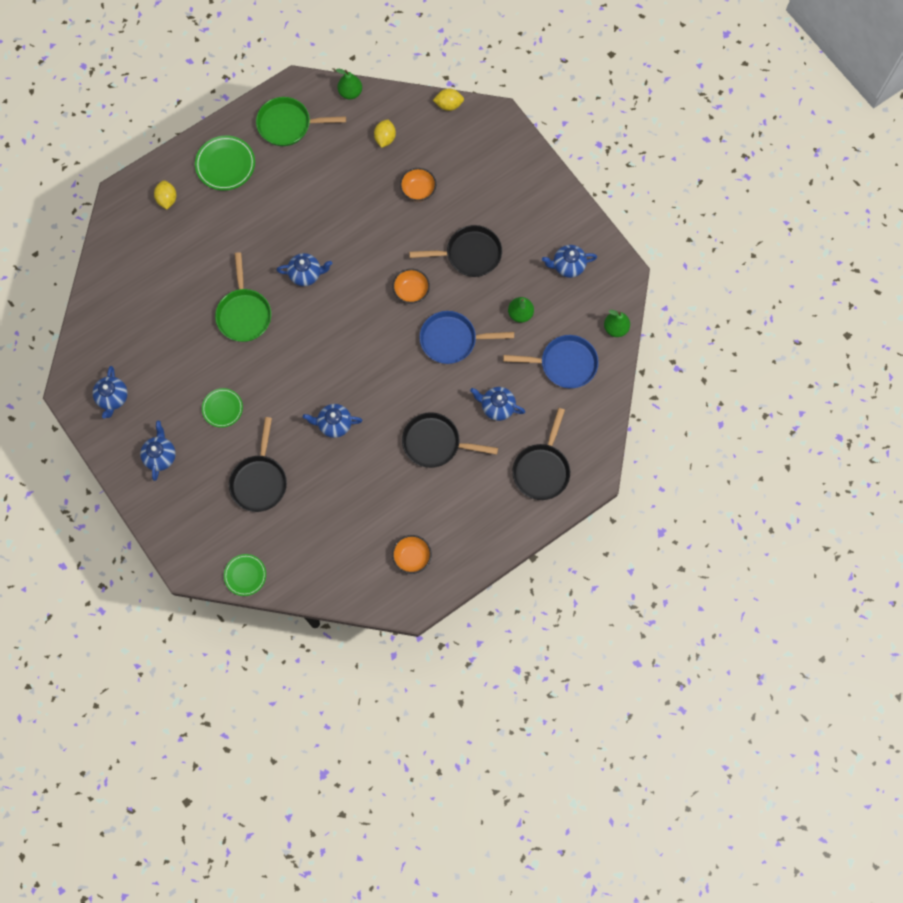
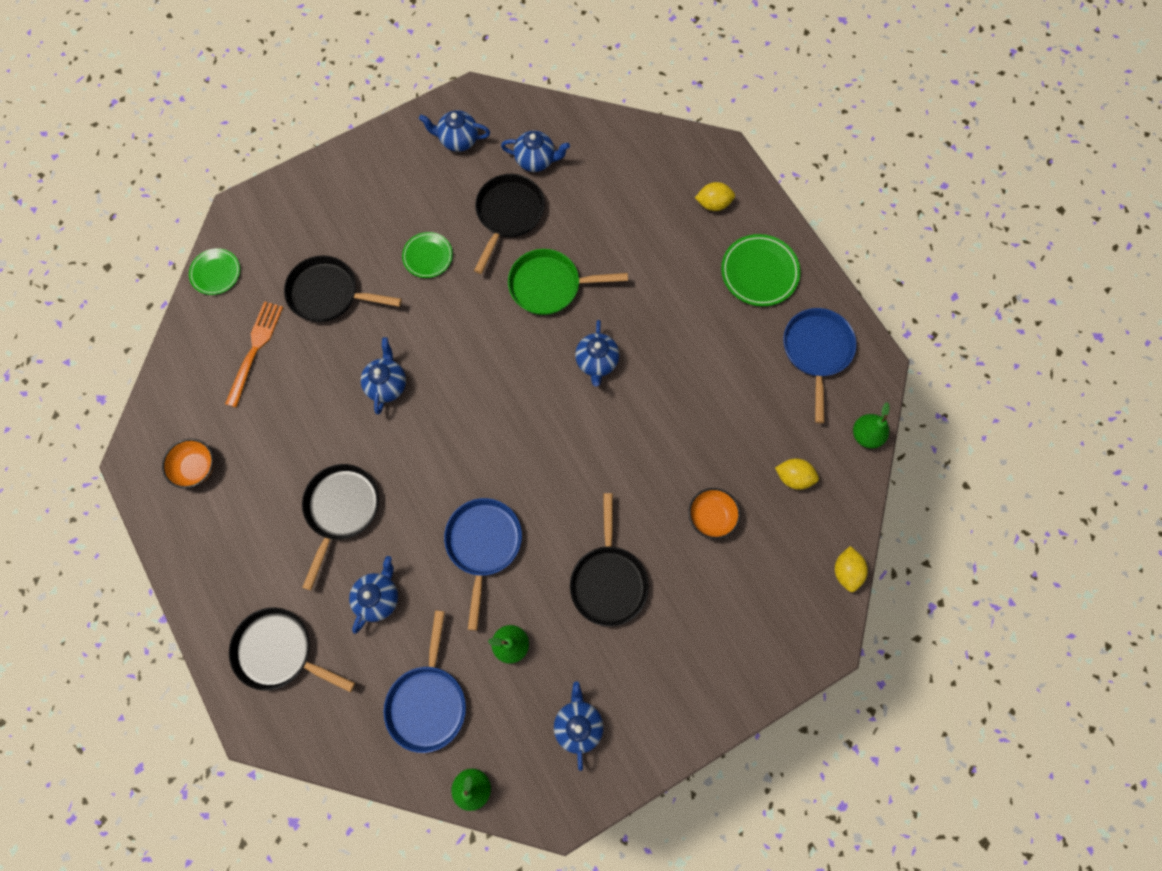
camera: 95 degrees right, 0 degrees up
blue teapot [140,421,176,481] -> blue teapot moved to [501,131,570,172]
green pan [256,97,346,146] -> blue pan [783,308,857,423]
orange bowl [393,269,430,304] -> none
none -> orange fork [225,301,283,408]
none -> black pan [474,174,545,274]

